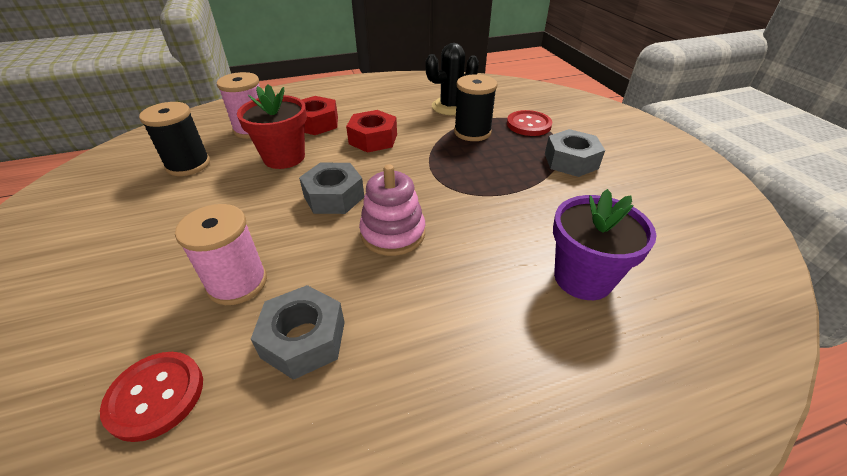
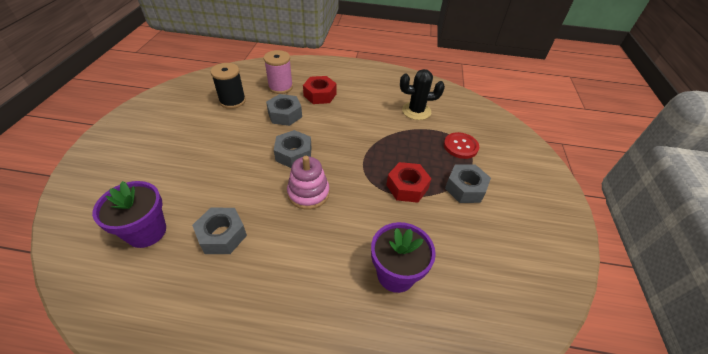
camera: 25 degrees right, 5 degrees up
red button [100,352,203,442] -> purple flower pot [92,181,166,248]
pink spool [175,204,267,305] -> none
red flower pot [237,84,307,169] -> grey nut [266,94,302,126]
red nut [346,110,397,153] -> red nut moved to [386,162,432,203]
black spool [454,74,497,141] -> none

